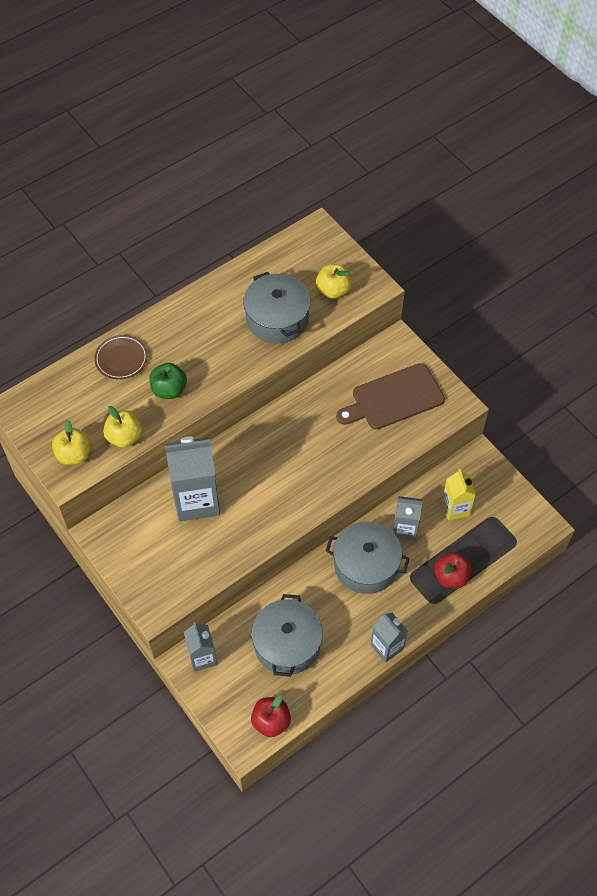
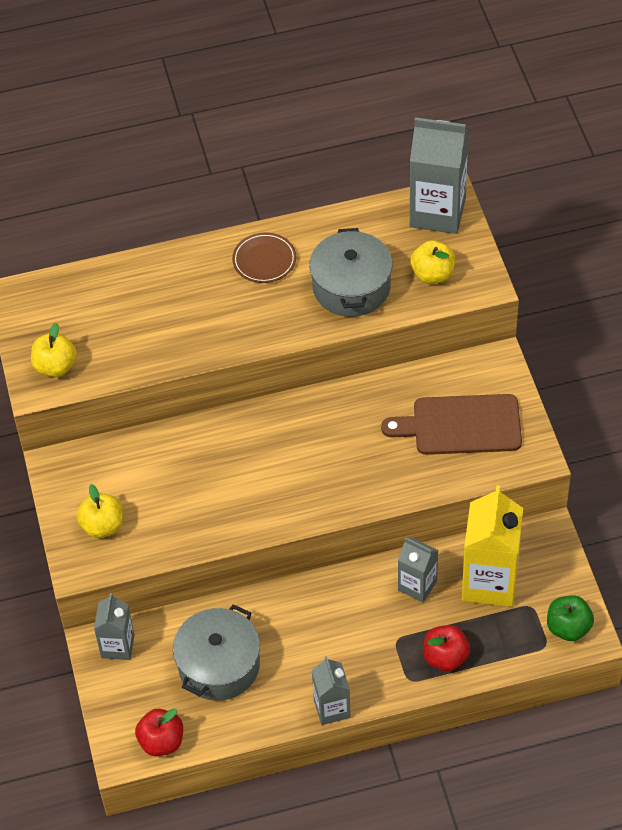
camera: 25 degrees right, 5 degrees down
brown plate [94,335,148,379] -> brown plate moved to [232,233,296,283]
yellow apple [103,406,142,448] -> yellow apple moved to [76,484,123,538]
green apple [149,363,187,399] -> green apple moved to [547,596,594,641]
grey carton [165,437,220,522] -> grey carton moved to [410,117,469,234]
grey pot [326,521,410,594] -> none
yellow carton [442,469,476,521] -> yellow carton [462,485,523,607], size x1.75

